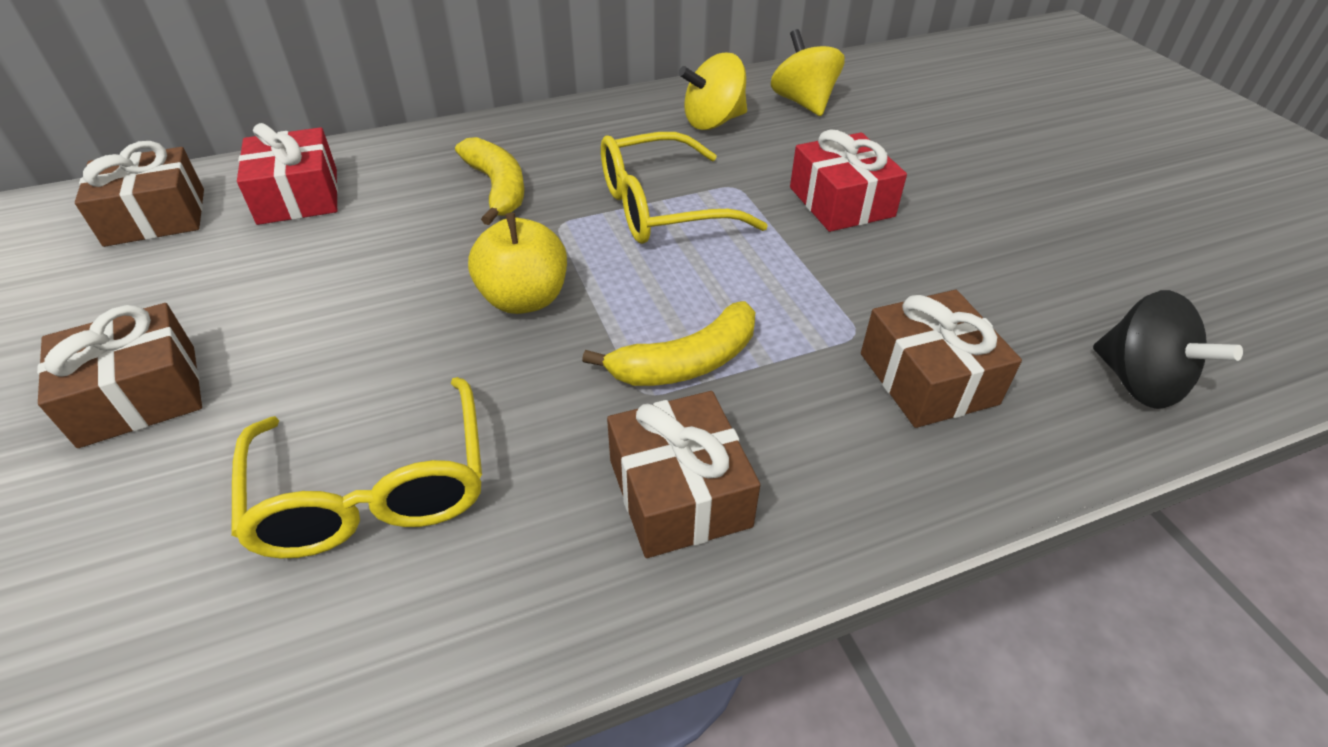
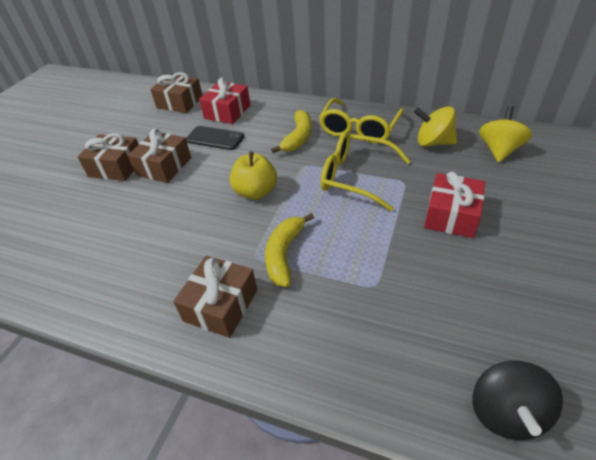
camera: 45 degrees right, 0 degrees up
yellow glasses [231,377,482,558] -> yellow glasses moved to [319,98,404,143]
yellow banana [582,301,755,386] -> yellow banana turned 90 degrees clockwise [265,213,314,287]
brown gift [861,290,1022,428] -> brown gift moved to [127,129,191,183]
none -> black phone [186,126,245,150]

